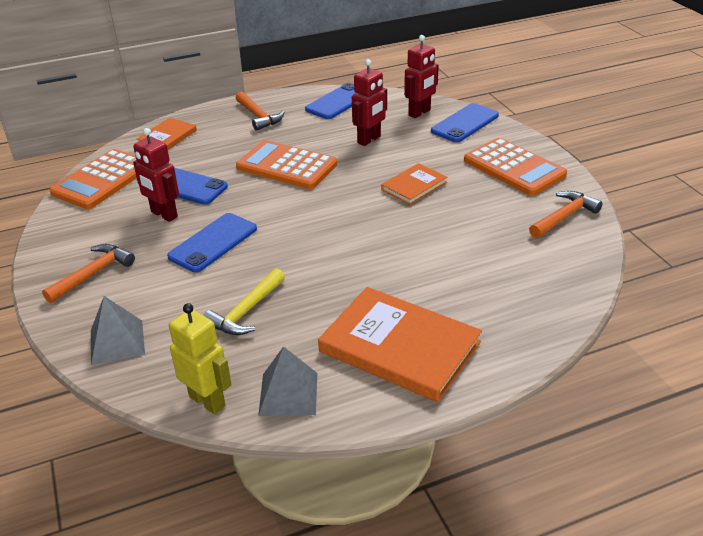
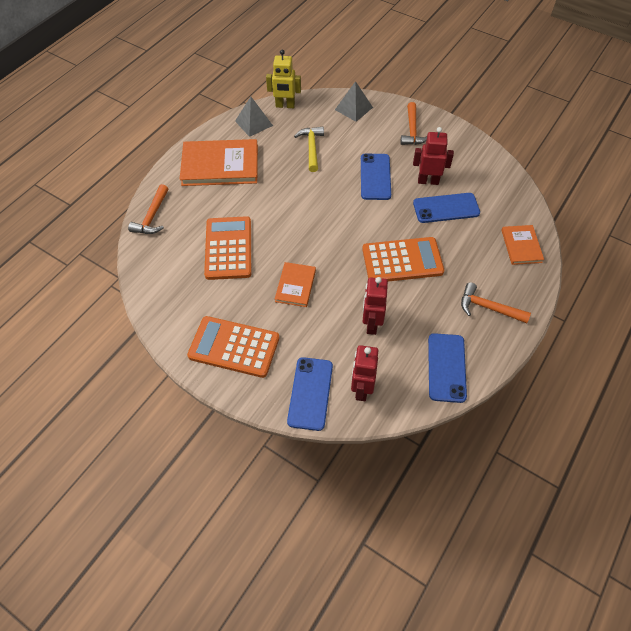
camera: 145 degrees right, 20 degrees up
orange calculator [49,149,137,209] -> orange calculator moved to [204,216,251,280]
orange hammer [529,191,603,238] -> orange hammer moved to [128,184,168,234]

